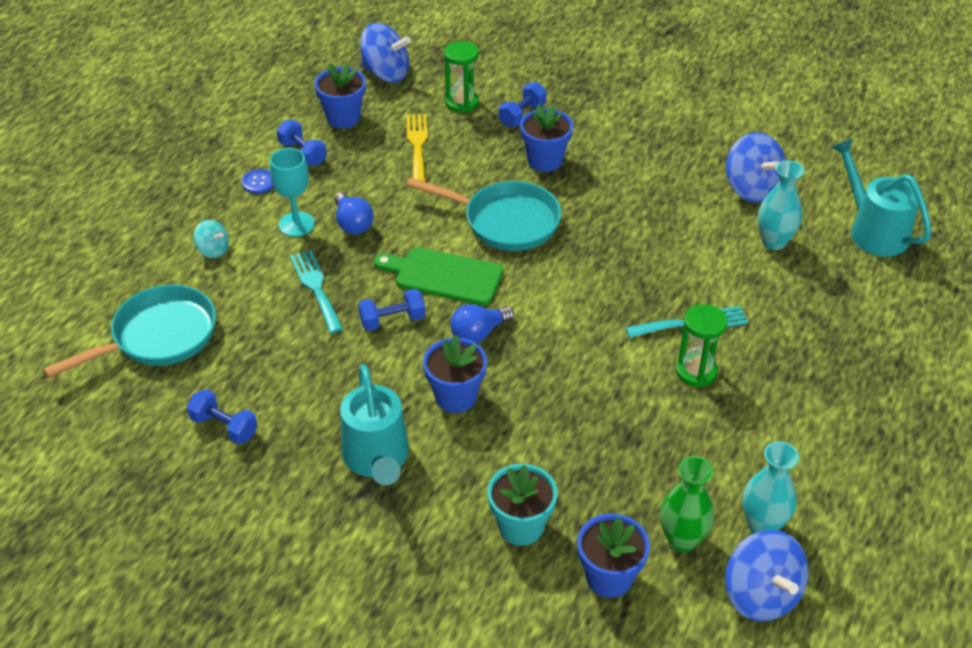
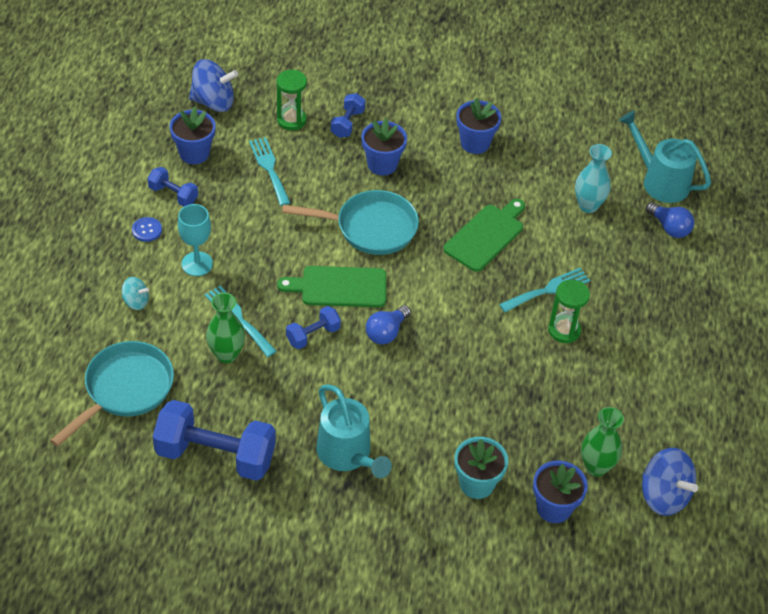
camera: 20 degrees left, 5 degrees up
blue dumbbell [187,389,258,444] -> blue dumbbell [153,400,276,481], size x2.03
blue light bulb [334,192,373,235] -> blue light bulb moved to [646,202,694,238]
yellow fork [407,114,428,182] -> turquoise fork [249,137,290,206]
blue flower pot [423,335,487,413] -> blue flower pot moved to [456,97,501,154]
blue spinning top [726,132,786,202] -> none
turquoise vase [742,441,799,533] -> none
none -> green vase [206,293,245,363]
none -> green cutting board [443,199,525,272]

